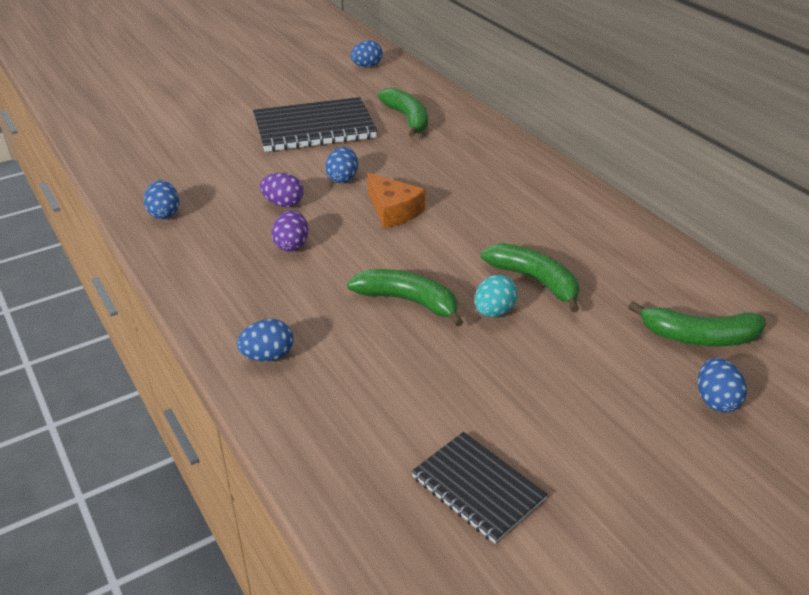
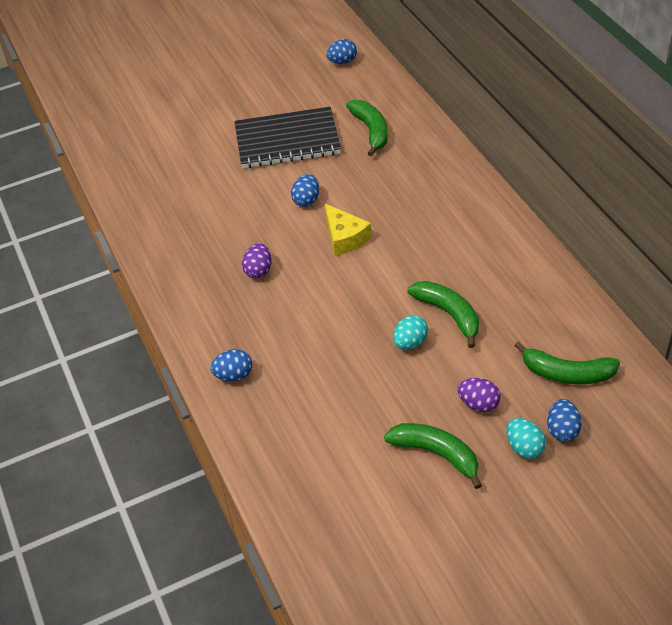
camera: 10 degrees right, 10 degrees up
blue egg [144,180,179,219] -> none
purple egg [260,173,304,207] -> purple egg moved to [458,378,501,412]
green banana [347,269,463,327] -> green banana moved to [384,423,482,489]
orange cheese [367,173,425,228] -> yellow cheese [325,204,371,256]
black notebook [411,432,548,544] -> none
none -> turquoise egg [506,418,546,459]

